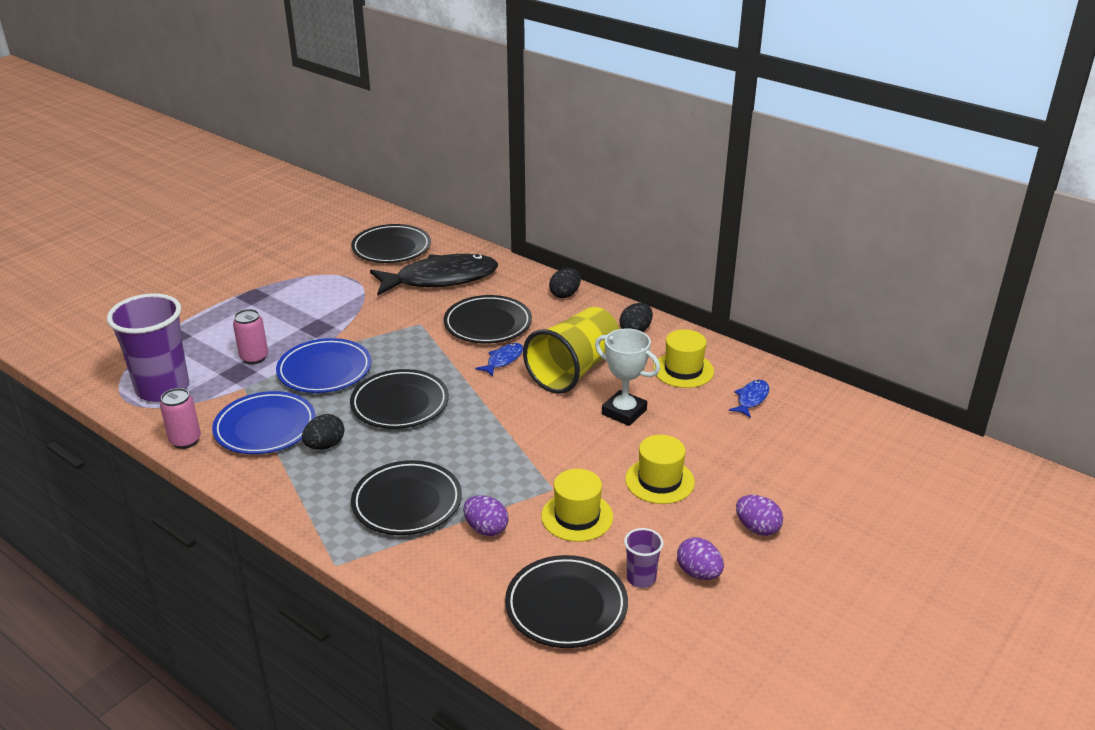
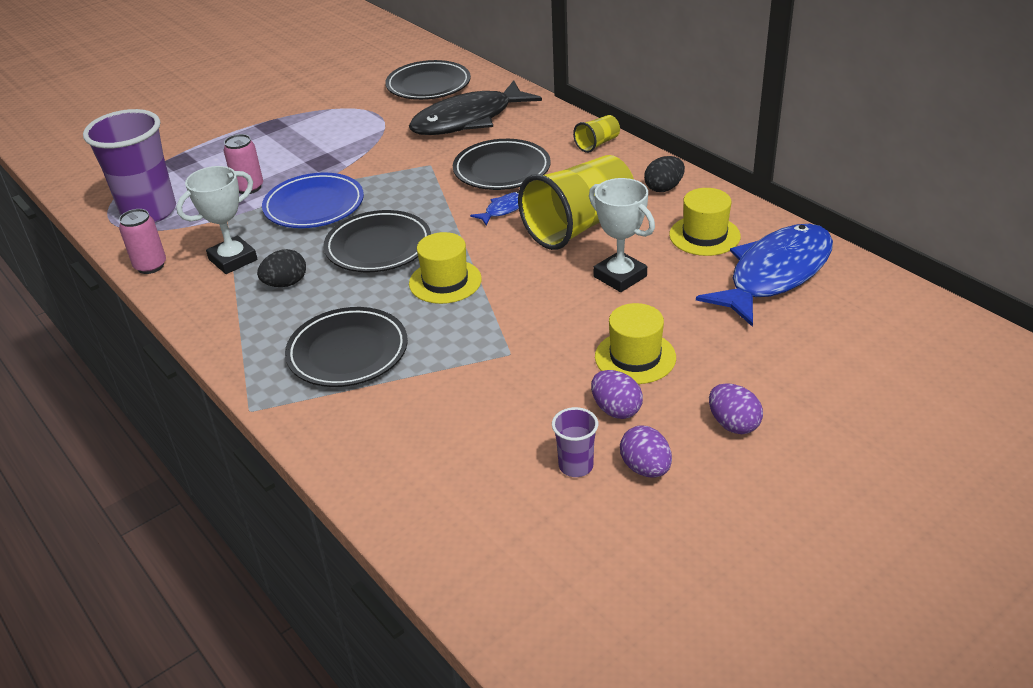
camera: 15 degrees right, 5 degrees up
blue plate [212,391,316,454] -> white trophy [176,166,257,274]
black fish [370,254,498,295] -> black fish turned 150 degrees clockwise [409,80,542,135]
purple egg [463,495,508,536] -> purple egg moved to [591,370,643,419]
black plate [505,555,628,648] -> none
yellow hat [541,469,613,542] -> yellow hat moved to [409,232,482,304]
black egg [549,268,581,298] -> yellow cup [573,115,620,153]
blue fish [729,380,769,418] -> blue fish [696,224,833,327], size x2.37

